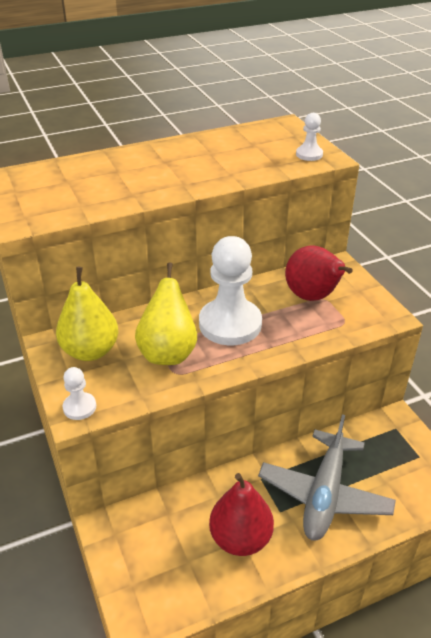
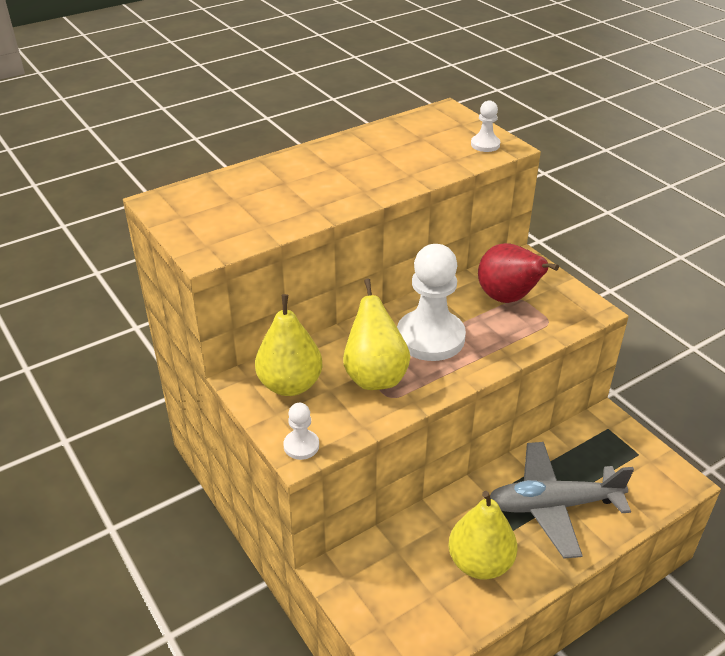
camera: 10 degrees left, 0 degrees up
red pear [209,473,274,556] -> yellow pear [448,491,517,580]
grey plane [258,414,396,541] -> grey plane turned 75 degrees clockwise [490,442,634,559]

